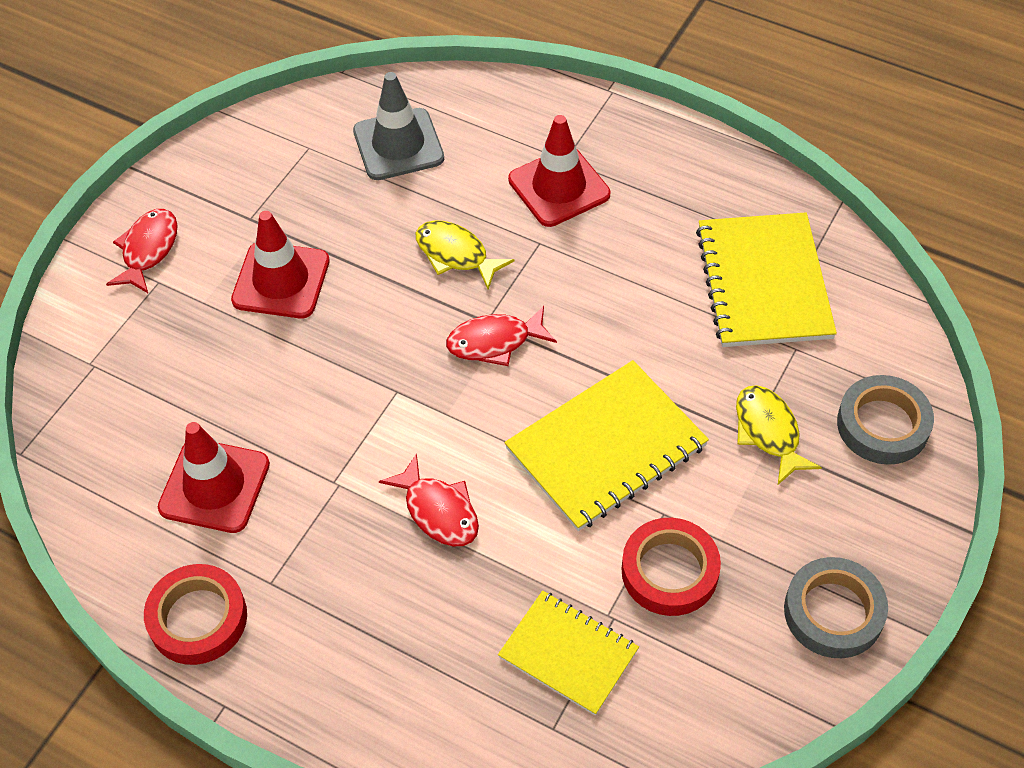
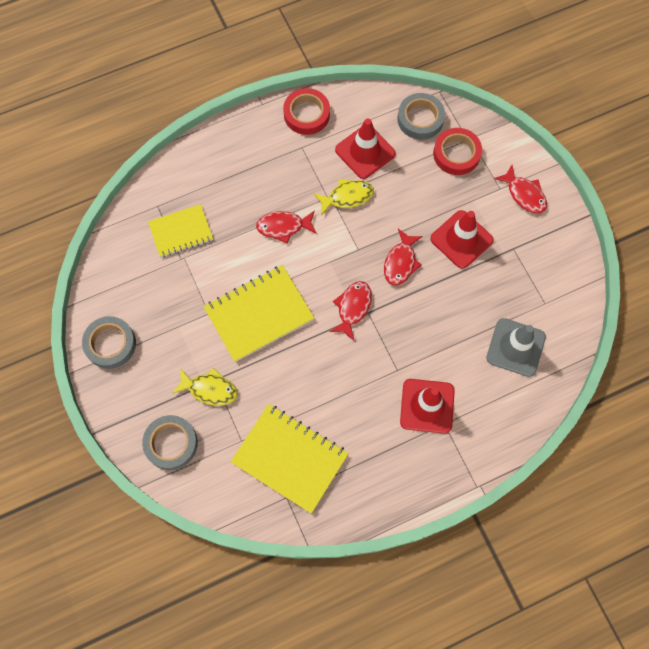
camera: 125 degrees right, 15 degrees up
yellow fish [416,220,514,289] -> yellow fish moved to [314,179,374,216]
yellow notebook [504,360,709,531] -> yellow notebook turned 60 degrees clockwise [204,265,314,362]
red tape [622,518,721,616] -> red tape moved to [433,128,482,175]
none -> red fish [384,229,423,285]
none -> grey tape [397,93,445,140]

